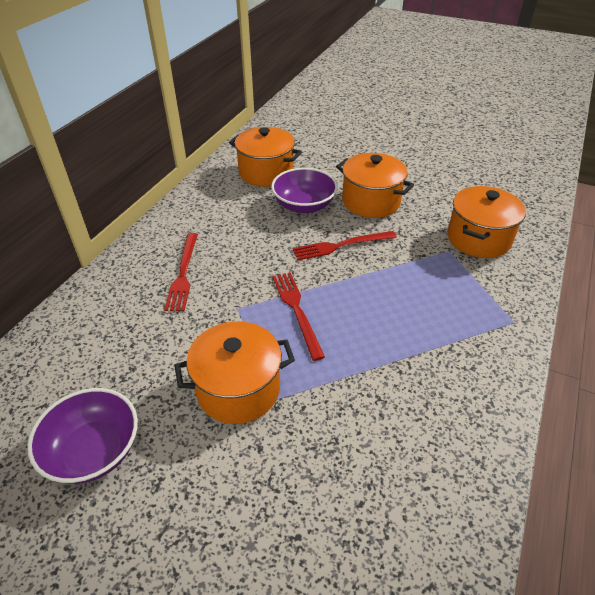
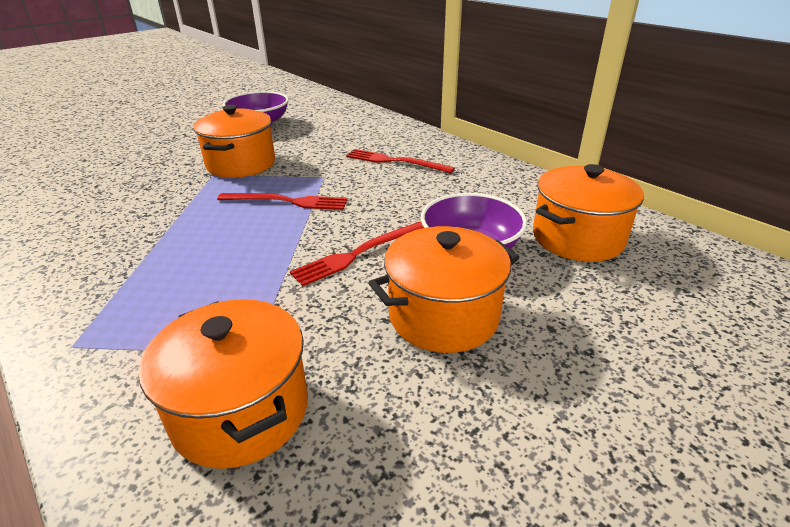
camera: 115 degrees right, 10 degrees down
red fork [293,231,397,260] -> red fork turned 135 degrees counterclockwise [290,222,424,286]

